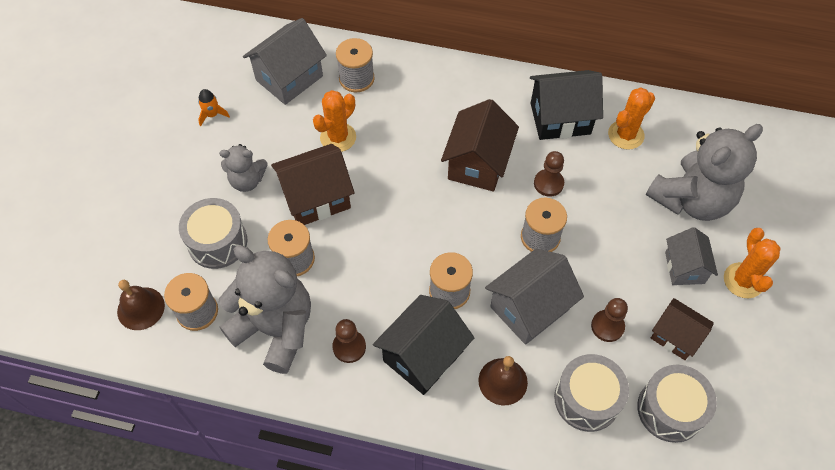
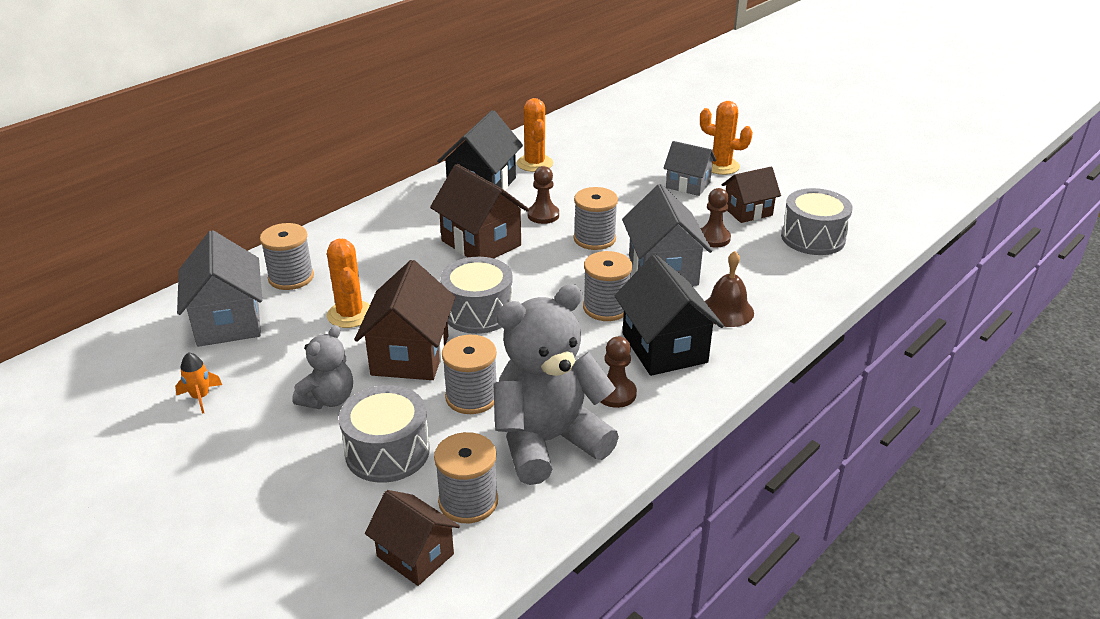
camera: 60 degrees left, 25 degrees down
brown bell [117,280,165,330] -> brown house [365,490,460,586]
grey drum [554,354,629,432] -> grey drum moved to [440,257,513,334]
grey teddy bear [646,124,763,221] -> none

